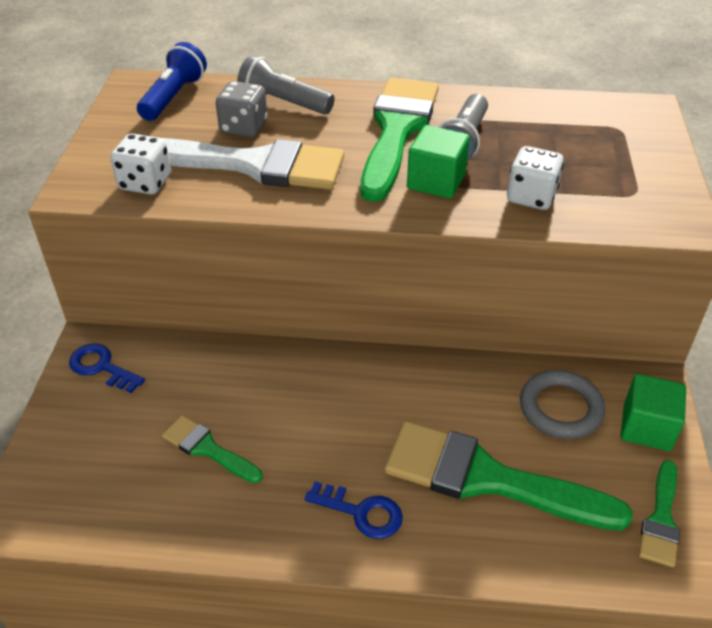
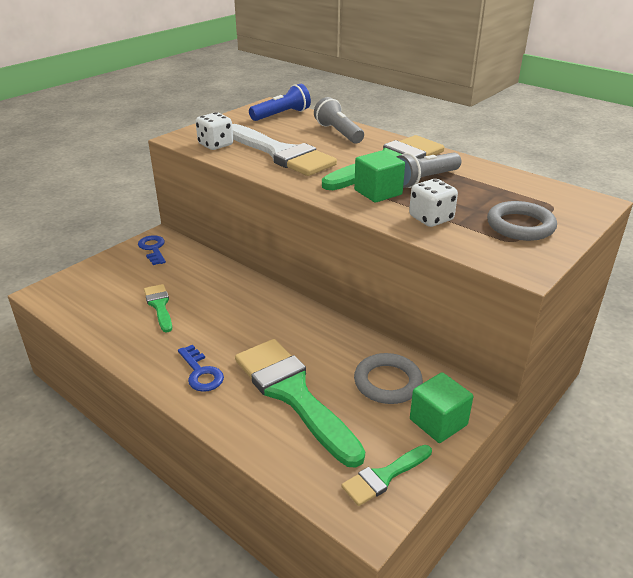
camera: 35 degrees right, 10 degrees down
grey dice [216,81,267,137] -> none
none -> grey ring [487,201,557,241]

